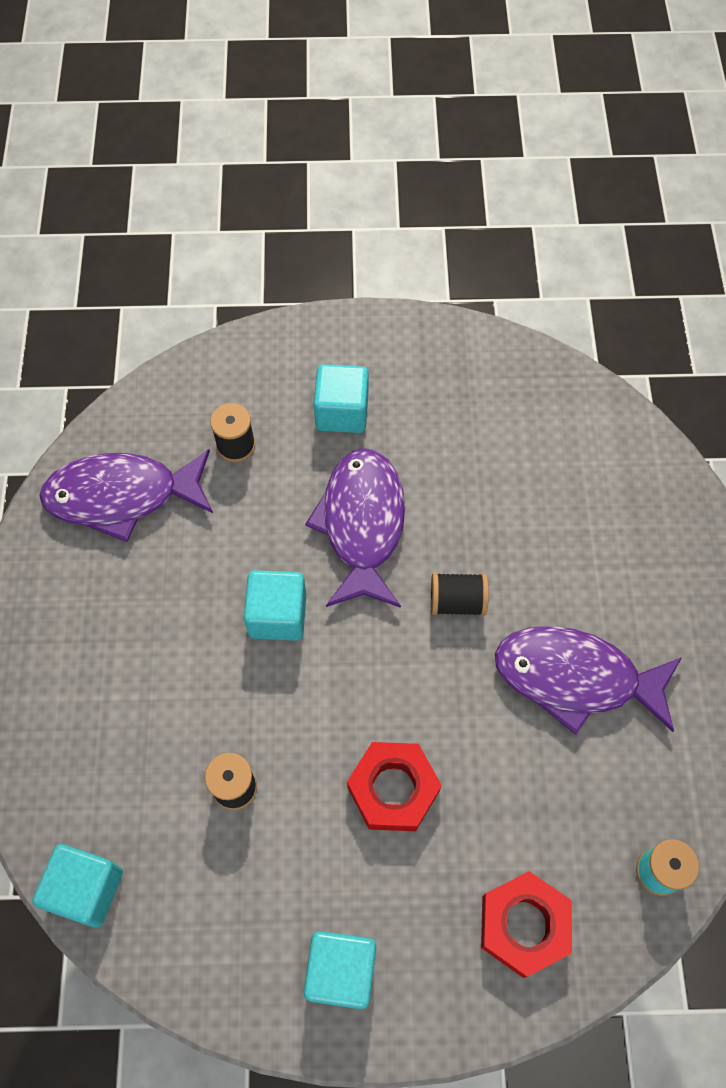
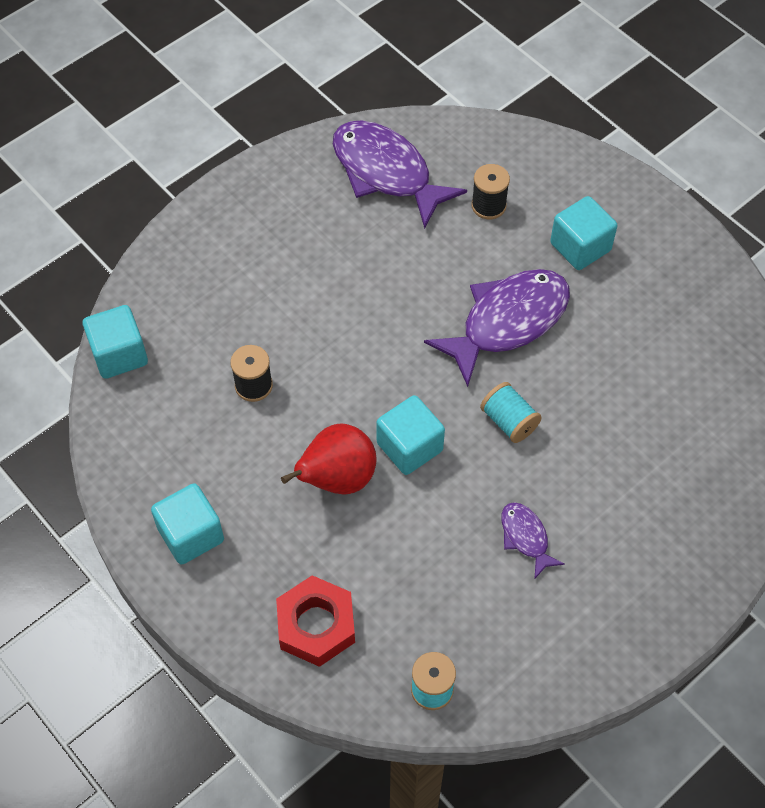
camera: 50 degrees right, 5 degrees down
turquoise cube [244,570,306,641] -> turquoise cube moved to [376,395,445,475]
red nut [347,742,442,831] -> red pear [281,423,377,495]
black spool [431,573,489,616] -> turquoise spool [480,382,542,443]
purple fish [495,626,682,735] -> purple fish [501,502,565,579], size x0.48

